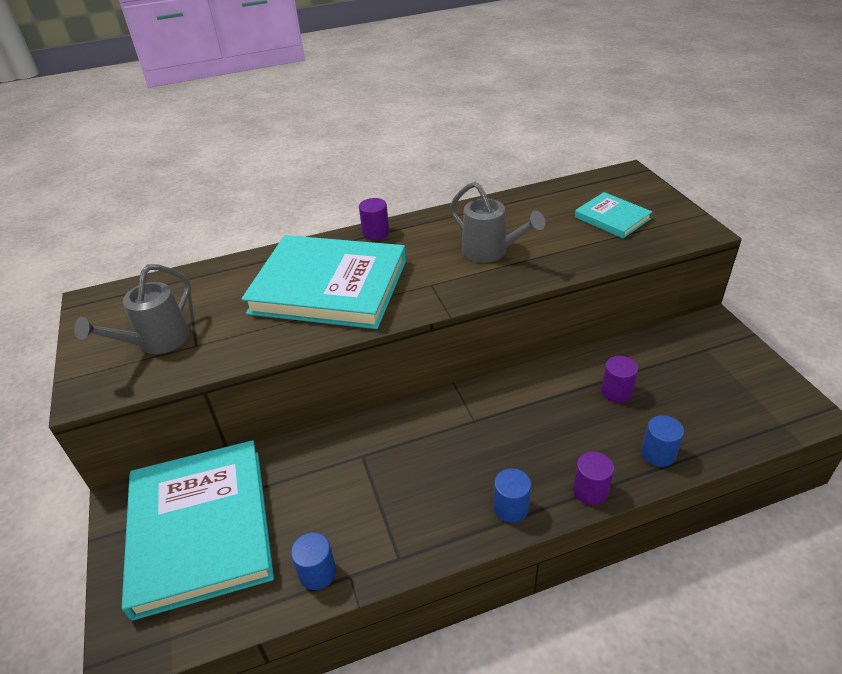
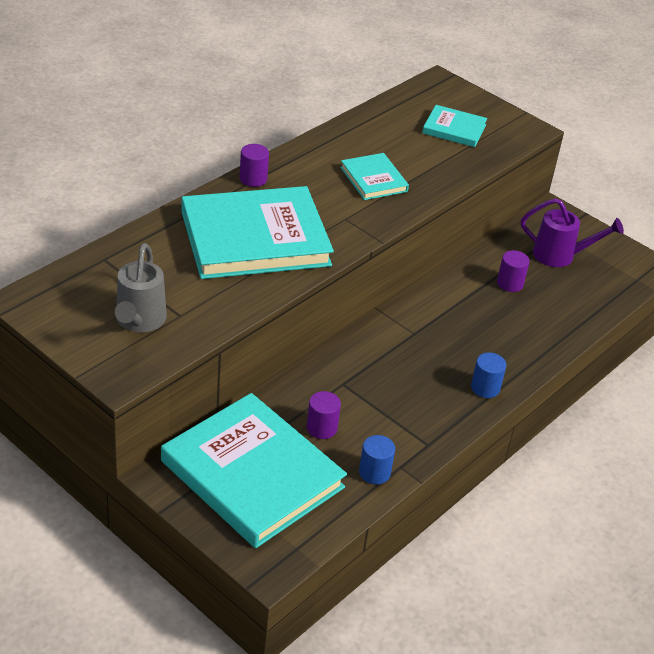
camera: 35 degrees left, 0 degrees up
grey watering can [450,182,545,263] -> turquoise book [340,153,409,200]
purple cylinder [573,451,614,505] -> purple cylinder moved to [307,391,341,439]
blue cylinder [641,415,684,467] -> none
none -> purple watering can [521,198,624,267]

